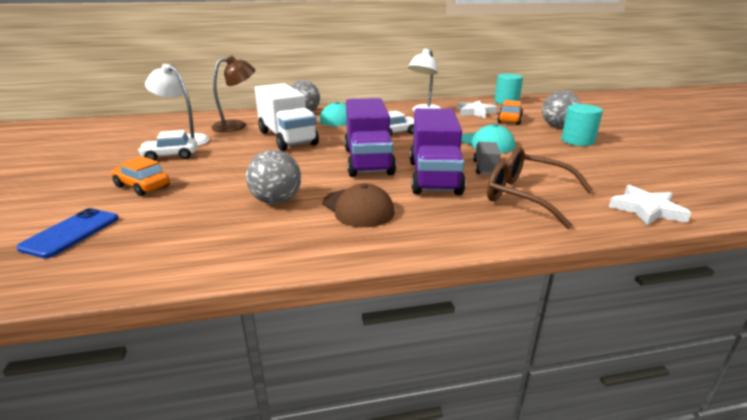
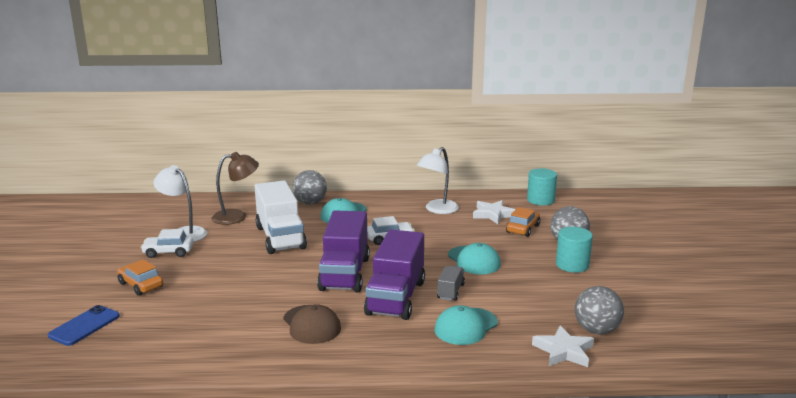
camera: 10 degrees right, 5 degrees down
grey ball [246,150,301,204] -> grey ball moved to [575,286,624,334]
brown glasses [487,147,593,229] -> turquoise cap [434,305,498,345]

